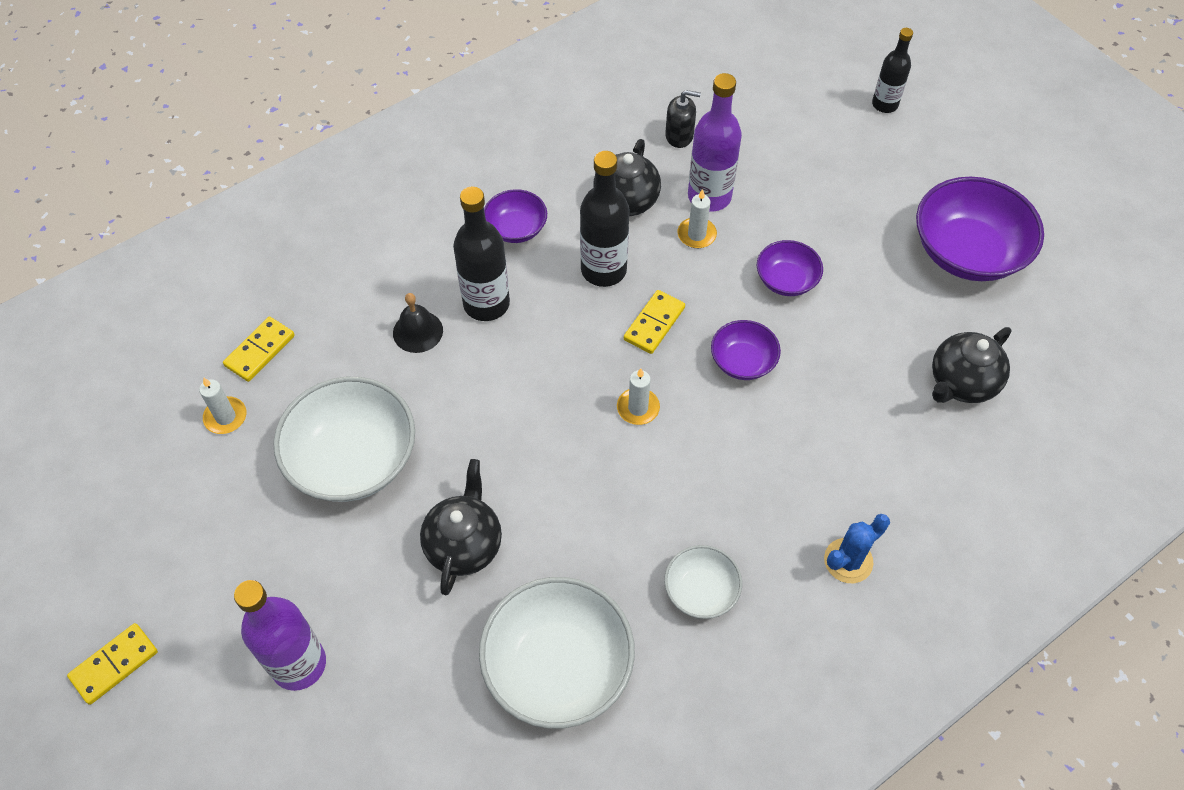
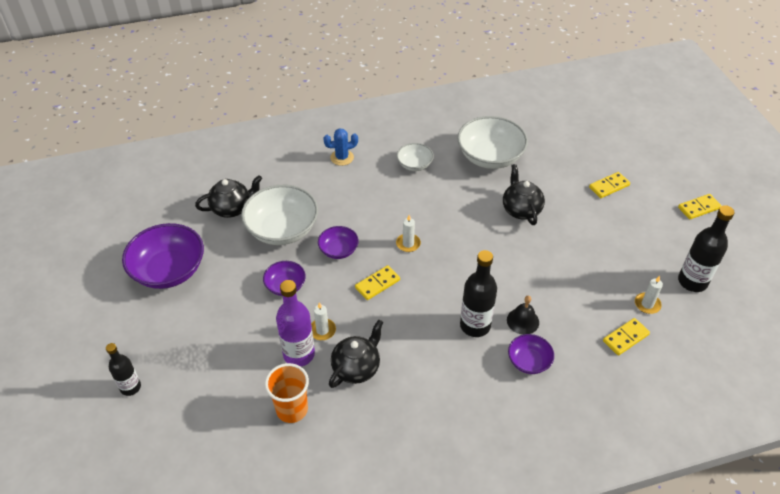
camera: 160 degrees left, 10 degrees down
purple bottle [234,580,326,691] -> yellow domino [589,172,630,198]
white bowl [273,377,415,502] -> white bowl moved to [241,185,318,245]
black teapot [420,459,502,595] -> black teapot turned 135 degrees clockwise [503,164,545,225]
purple bowl [484,189,547,243] -> purple bowl moved to [508,334,554,374]
black bottle [580,151,629,287] -> black bottle moved to [678,205,734,292]
black soap dispenser [665,90,701,148] -> orange cup [265,363,309,423]

